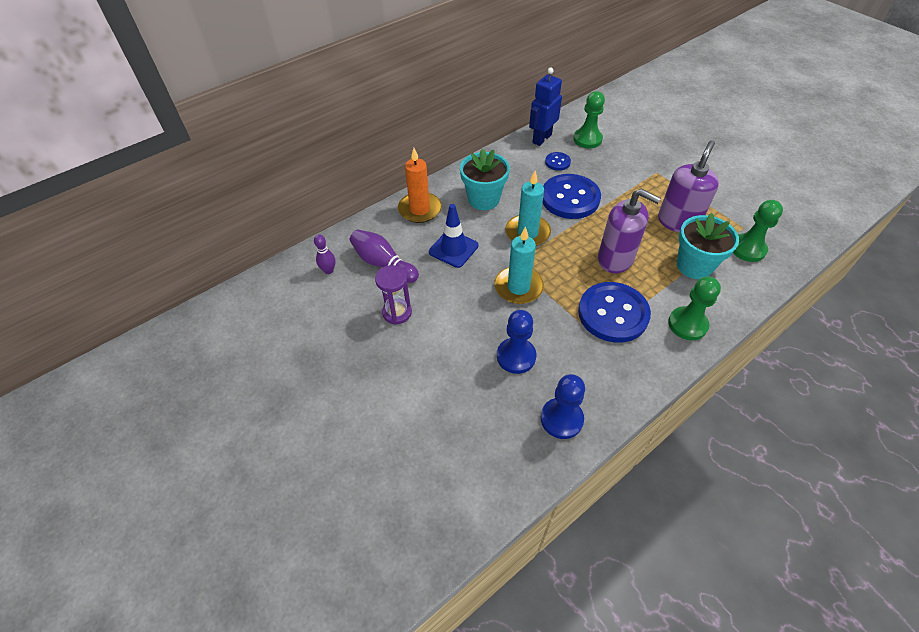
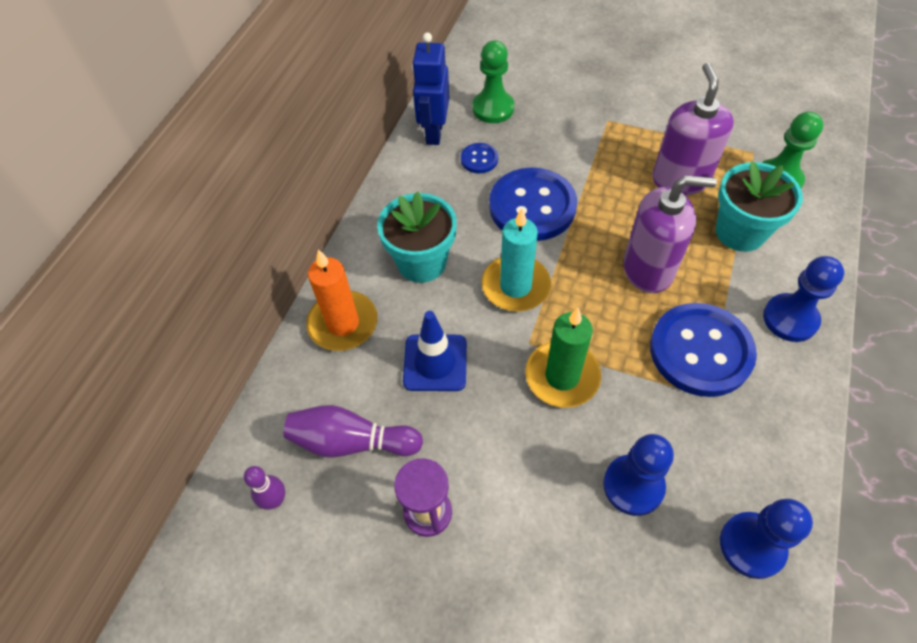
camera: 30 degrees left, 5 degrees up
turquoise candle [494,226,544,304] -> green candle [525,308,601,408]
green pawn [668,276,721,340] -> blue pawn [763,256,844,342]

